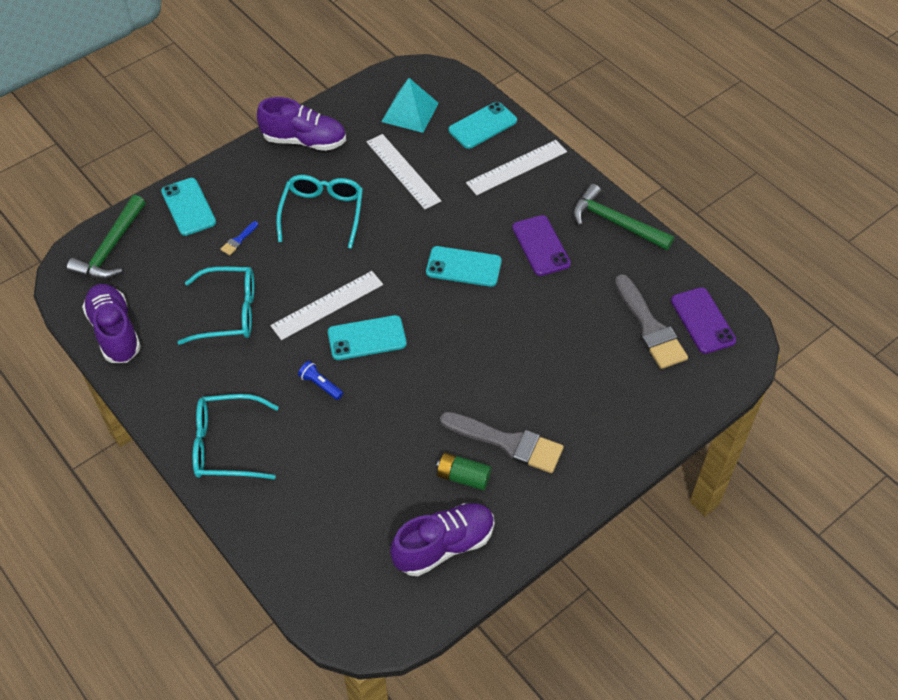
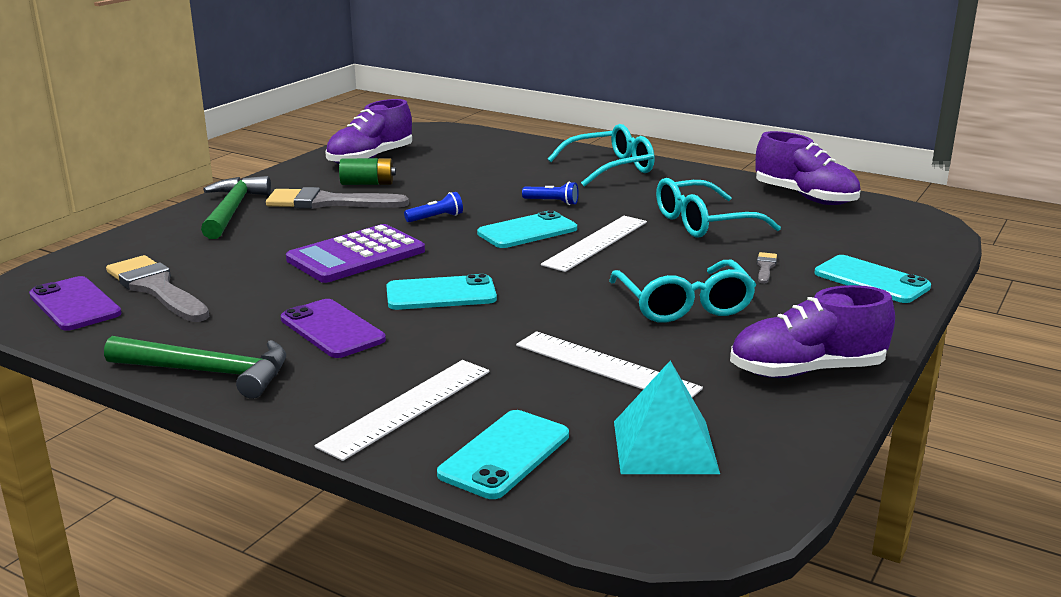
camera: 160 degrees right, 30 degrees down
green hammer [67,195,146,280] -> green hammer moved to [201,176,271,239]
blue brush [220,221,258,255] -> grey brush [757,252,777,284]
none -> purple calculator [286,224,425,283]
none -> blue flashlight [404,192,463,222]

